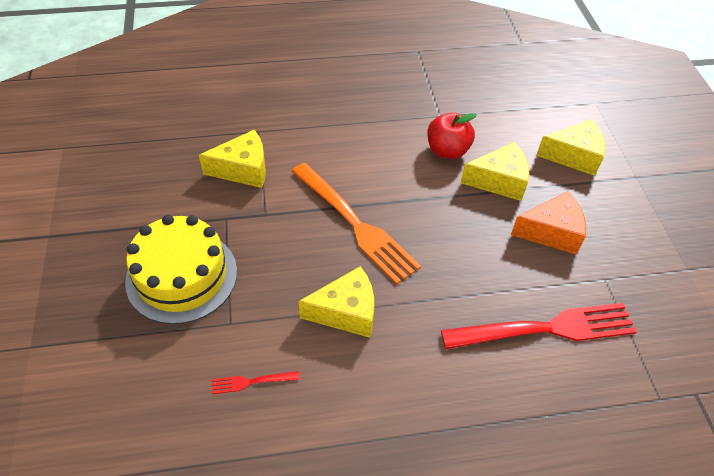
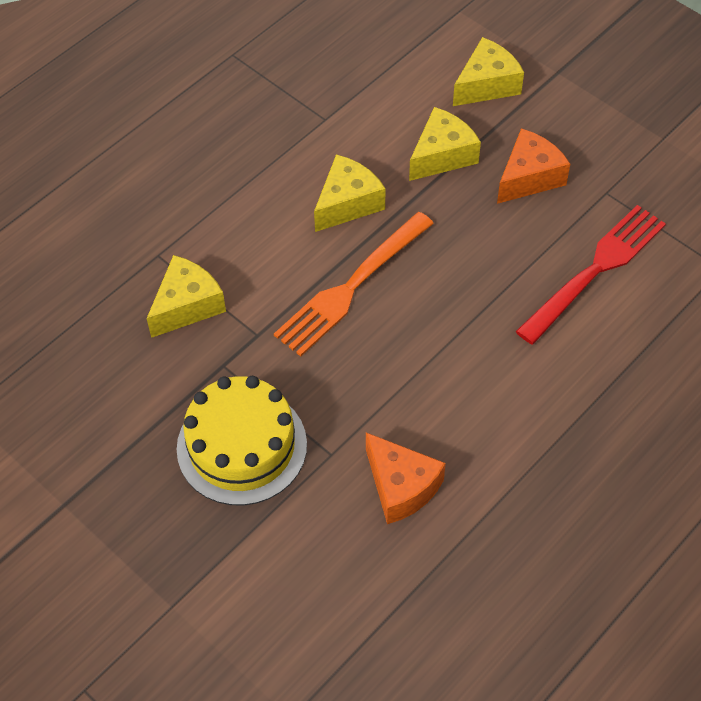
camera: 35 degrees left, 5 degrees up
red fork [212,371,300,394] -> orange cheese [366,432,446,524]
orange fork [292,163,421,284] -> orange fork turned 120 degrees clockwise [274,212,434,356]
yellow cheese [298,266,374,338] -> yellow cheese moved to [314,154,385,232]
red apple [427,113,477,159] -> none

